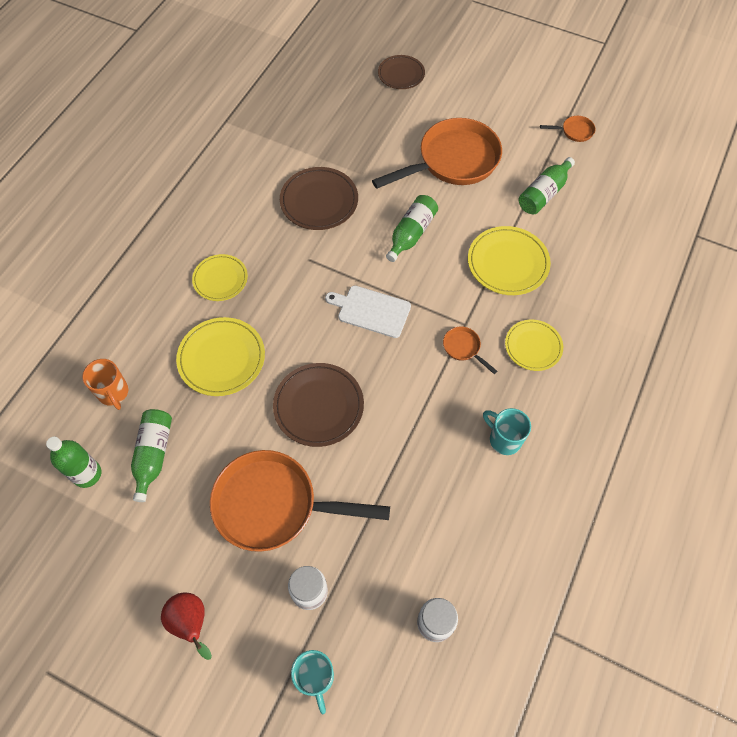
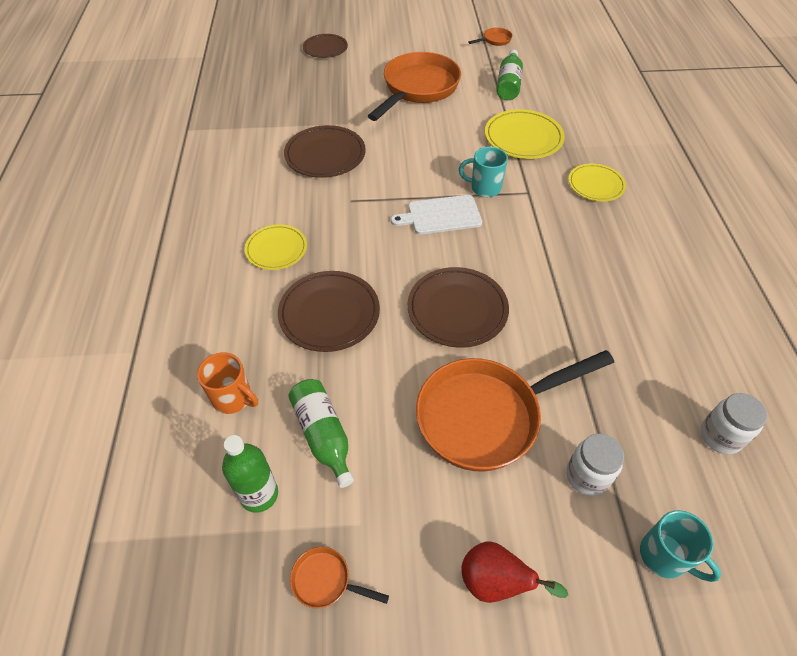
camera: 30 degrees left, 10 degrees down
yellow plate [176,317,265,396] -> brown plate [278,271,380,352]
green bottle [386,195,438,262] -> none
orange pan [443,326,498,374] -> orange pan moved to [290,547,389,608]
turquoise mug [483,408,531,455] -> turquoise mug moved to [459,147,508,197]

